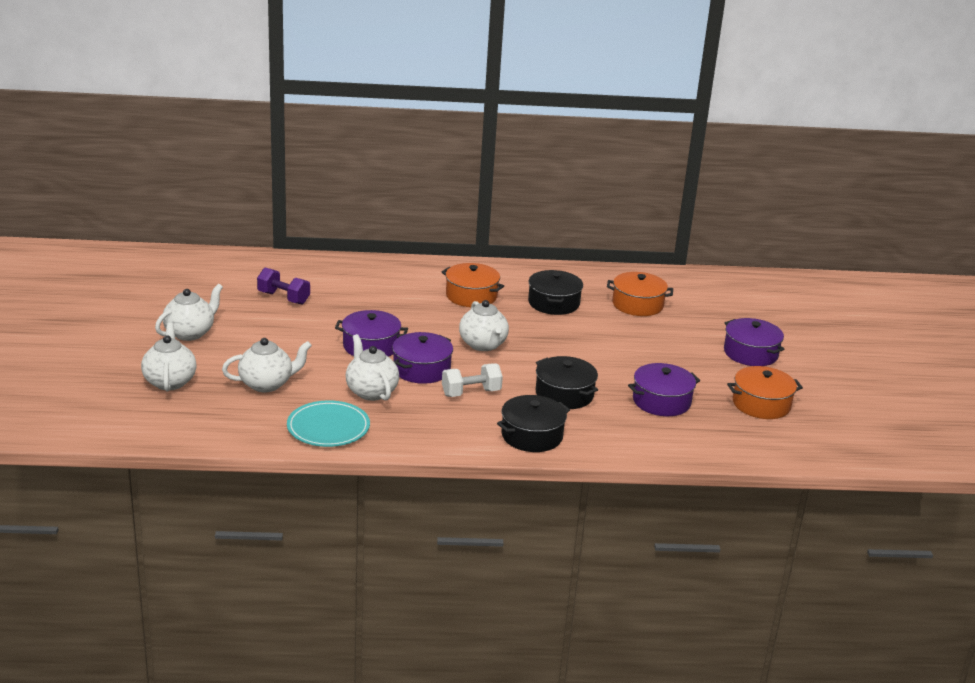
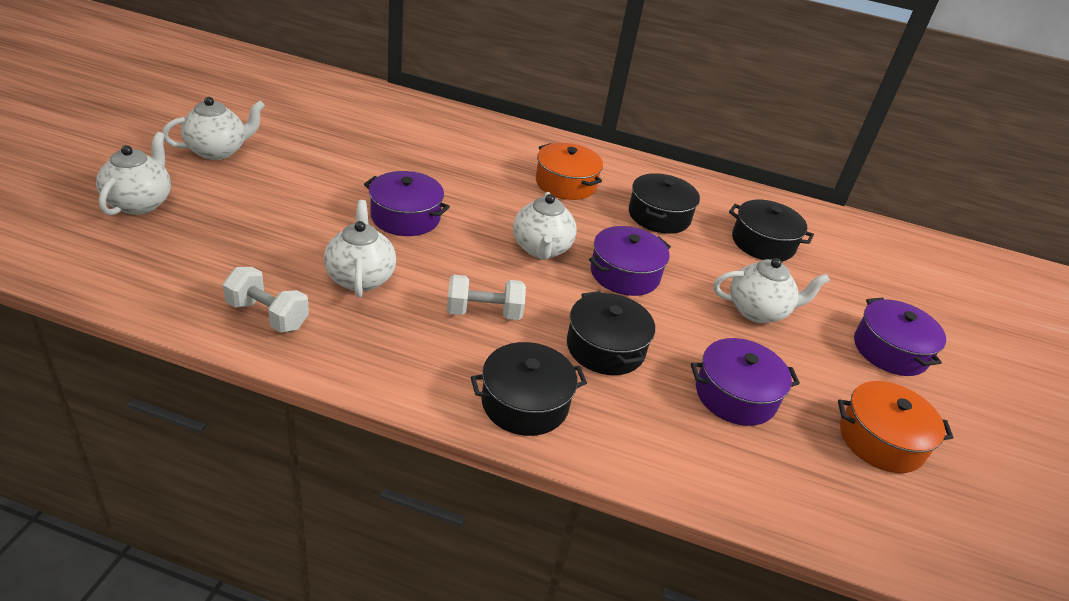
camera: 15 degrees right, 10 degrees up
white teapot [222,338,312,392] -> white teapot moved to [713,258,830,323]
purple dumbbell [257,268,310,305] -> none
turquoise plate [287,400,370,447] -> white dumbbell [223,267,309,333]
purple pot [392,332,453,384] -> purple pot moved to [589,226,671,296]
orange pot [607,272,673,316] -> black pot [729,200,814,261]

